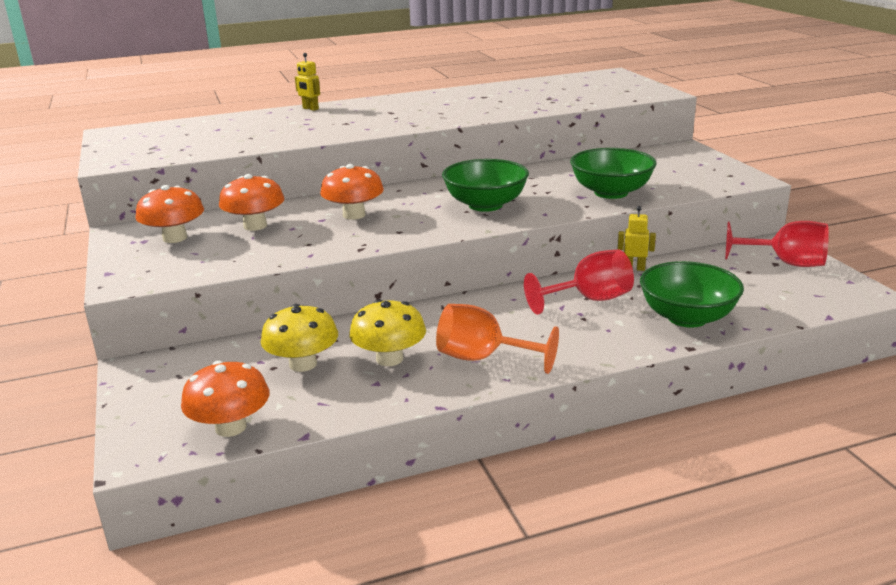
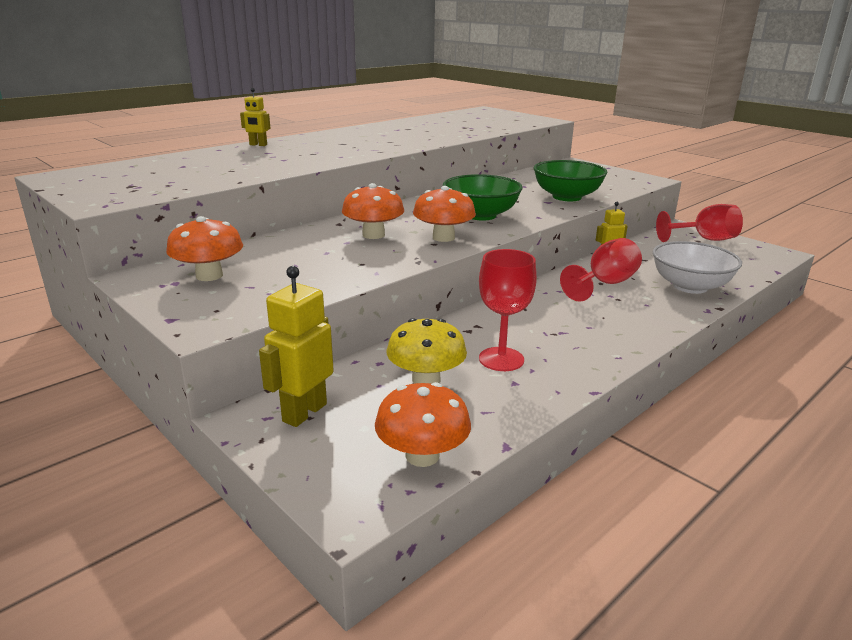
camera: 25 degrees left, 0 degrees up
orange mushroom [219,174,284,231] -> orange mushroom moved to [413,186,476,242]
yellow mushroom [349,299,426,366] -> red goblet [479,249,537,371]
orange goblet [436,304,559,374] -> none
green bowl [640,261,744,328] -> white bowl [653,241,742,294]
none -> yellow robot [259,266,334,427]

